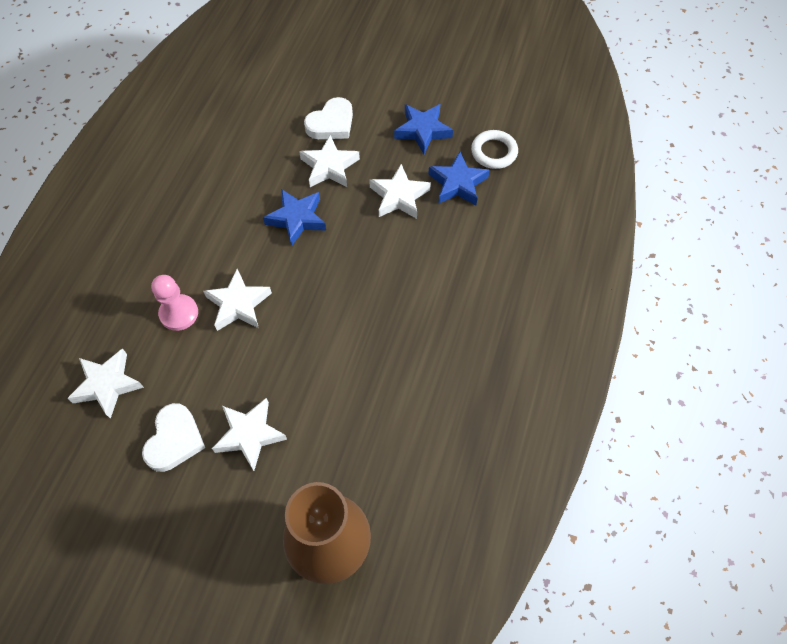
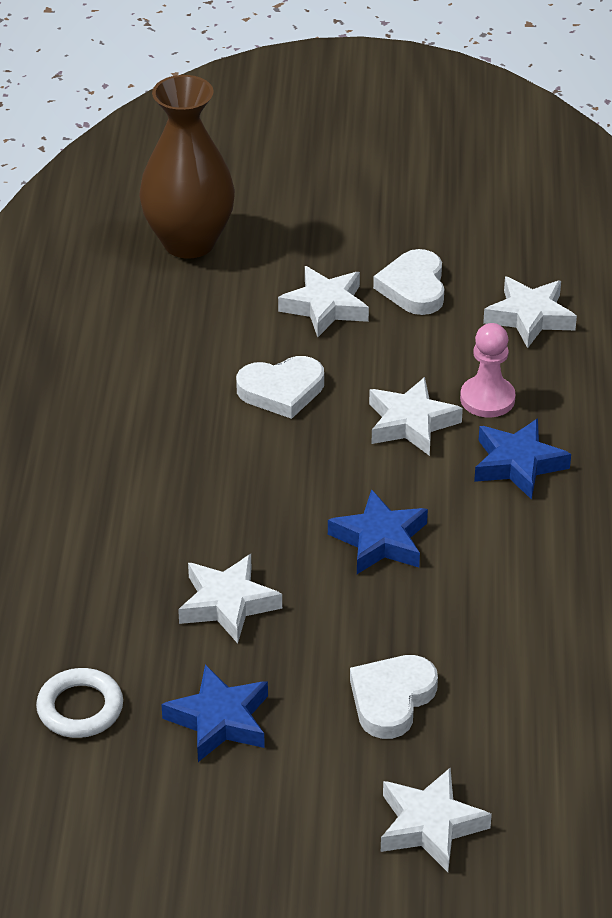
camera: 165 degrees right, 20 degrees down
white star [299,135,360,187] -> white star moved to [381,767,492,872]
blue star [428,152,490,206] -> blue star moved to [474,418,571,500]
none -> white heart [236,356,324,419]

